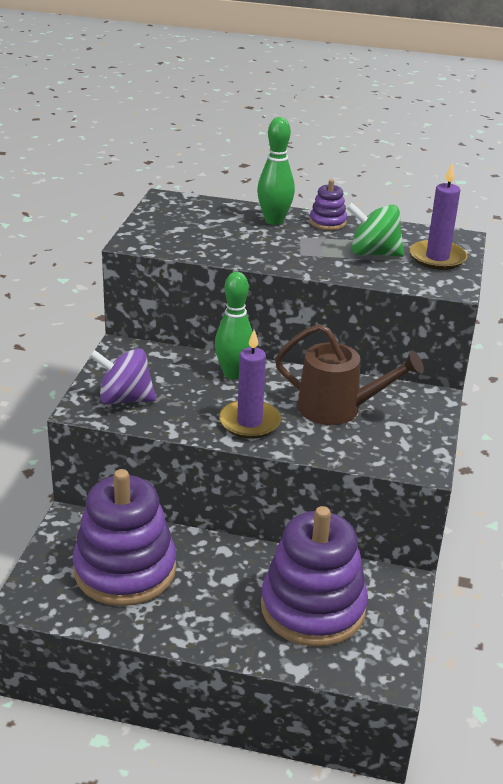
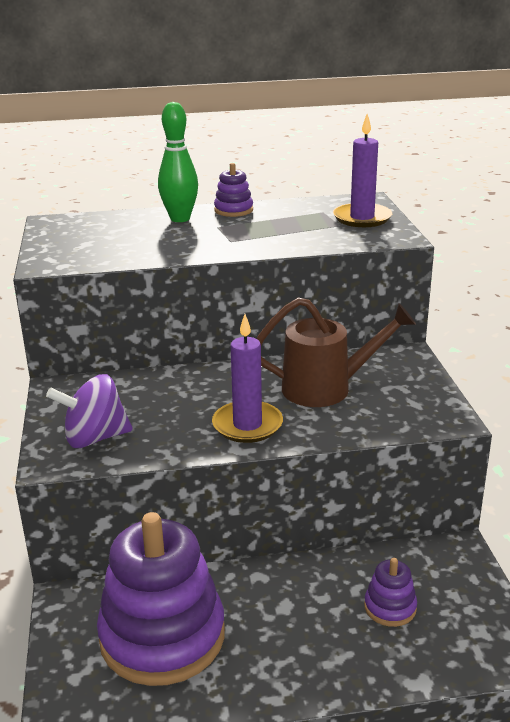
camera: 20 degrees left, 5 degrees down
green bowling pin [215,272,253,379] -> none
purple stacking toy [261,506,368,647] -> purple stacking toy [364,558,417,627], size x0.43
green spinning top [346,202,404,257] -> none

